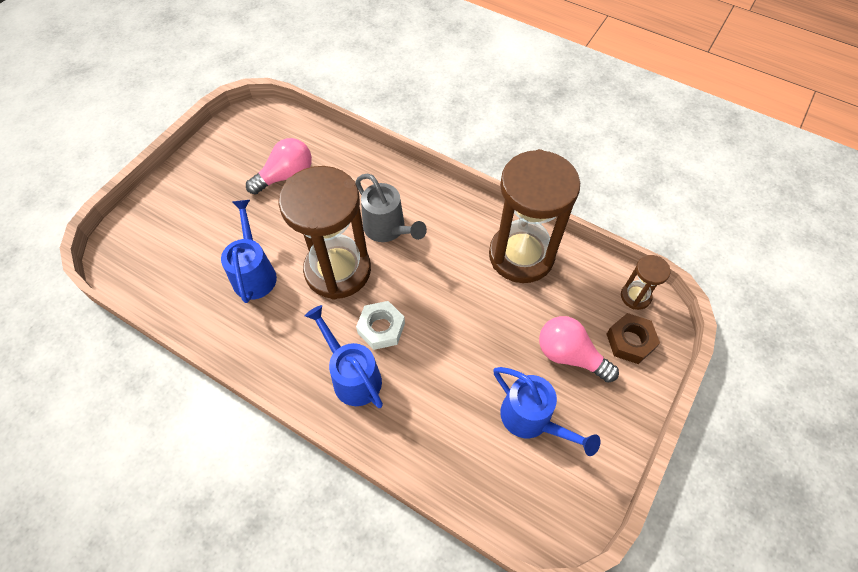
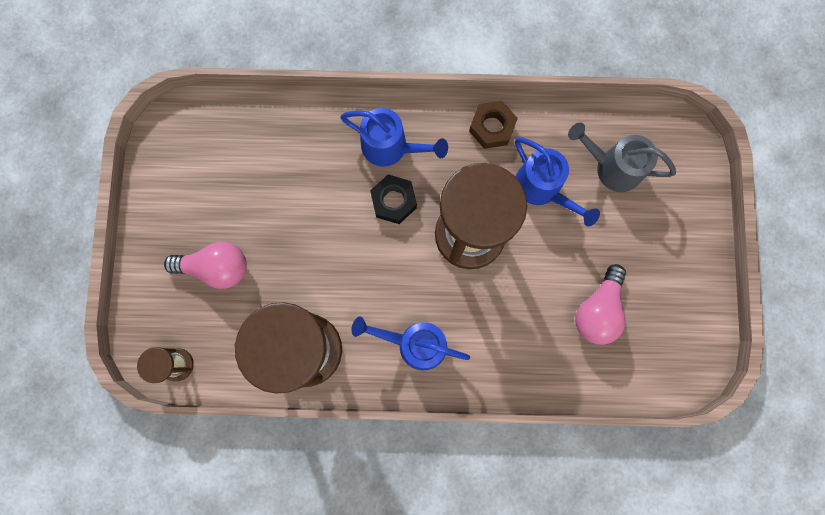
camera: 150 degrees right, 20 degrees up
grey watering can [356,174,427,242] -> grey watering can moved to [568,122,676,192]
white nut [356,301,405,350] -> black nut [370,174,417,224]
blue watering can [493,367,600,456] -> blue watering can moved to [351,317,470,371]
brown nut [607,313,660,364] -> brown nut moved to [469,101,518,149]

